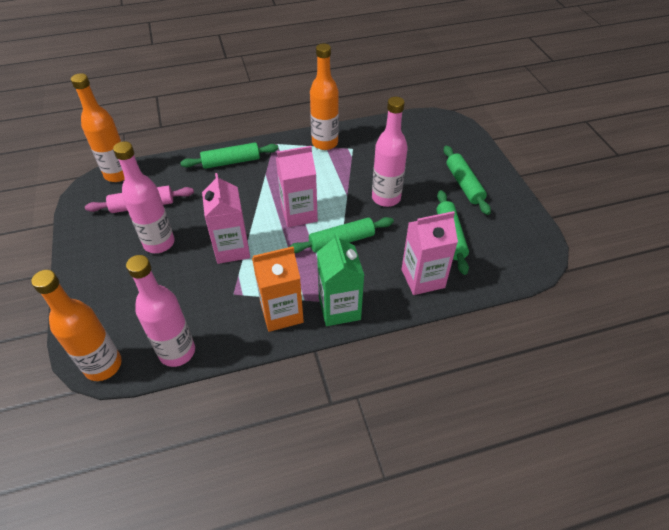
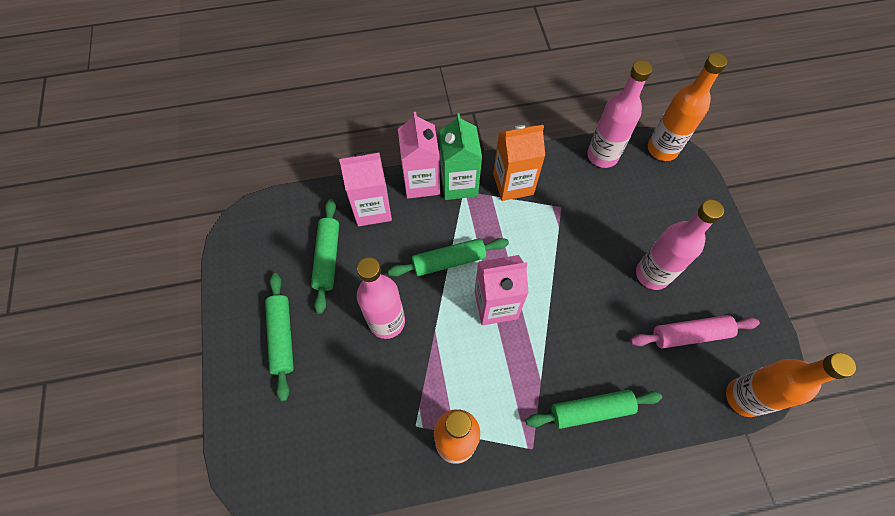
camera: 175 degrees left, 15 degrees up
pink carton [202,173,250,264] -> pink carton moved to [398,112,440,199]

